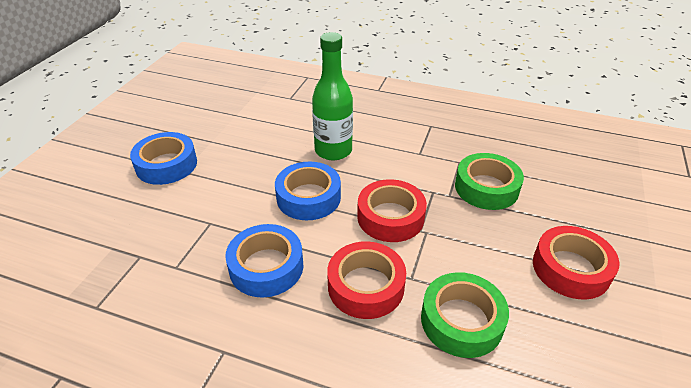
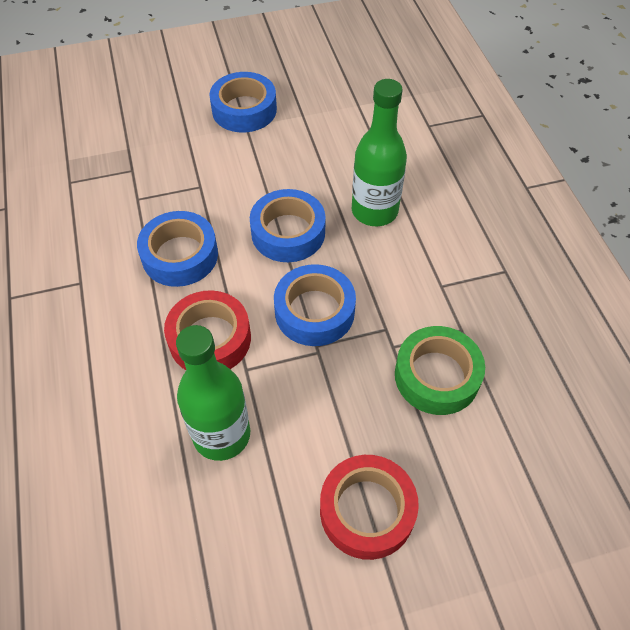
camera: 55 degrees right, 15 degrees up
red tape [357,179,427,242] -> blue tape [274,264,356,346]
green tape [421,272,509,358] -> green bottle [176,325,250,461]

